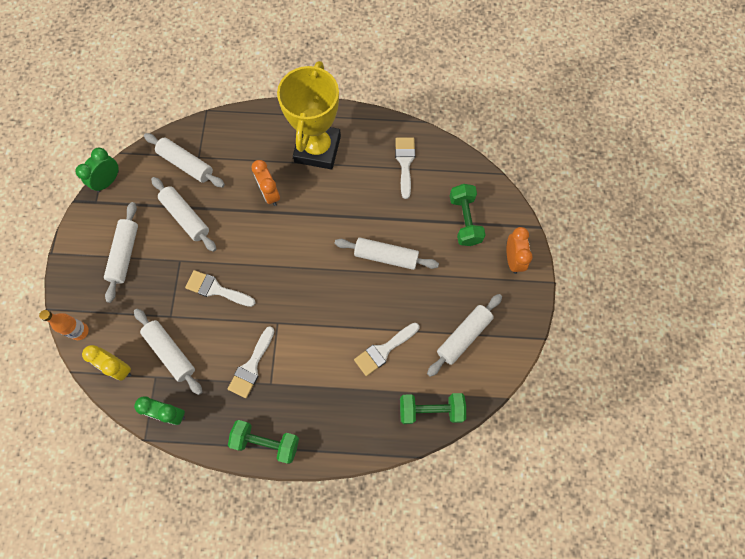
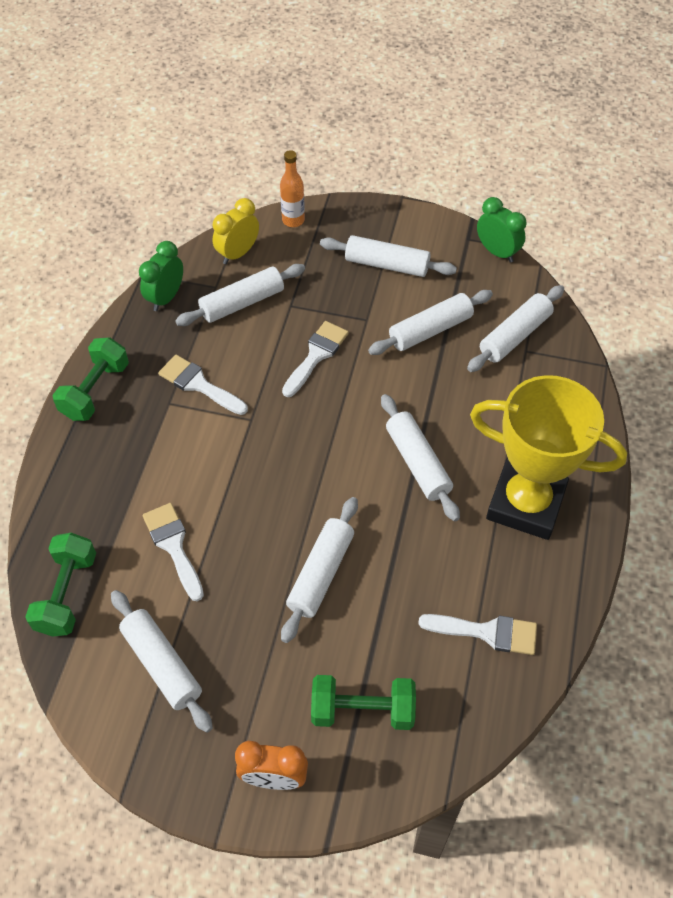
camera: 100 degrees right, 15 degrees down
orange clock [252,160,280,206] -> none
none -> white rolling pin [381,394,460,521]

